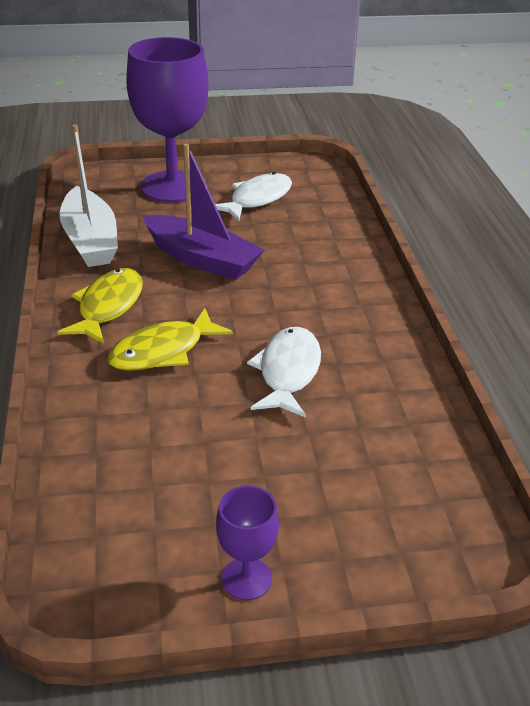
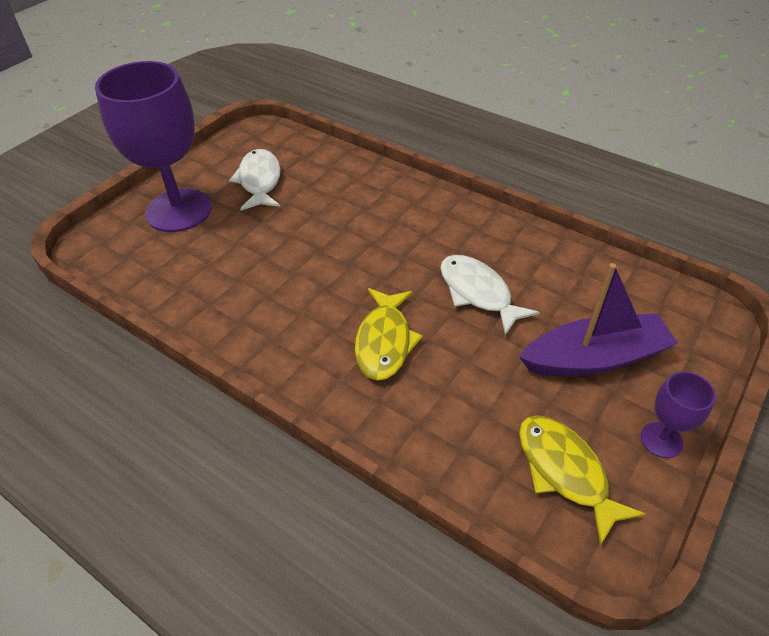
camera: 45 degrees left, 10 degrees up
yellow fish [57,268,143,344] -> yellow fish moved to [519,415,646,546]
white boat [60,124,118,267] -> none
purple boat [142,144,264,280] -> purple boat moved to [519,263,678,376]

